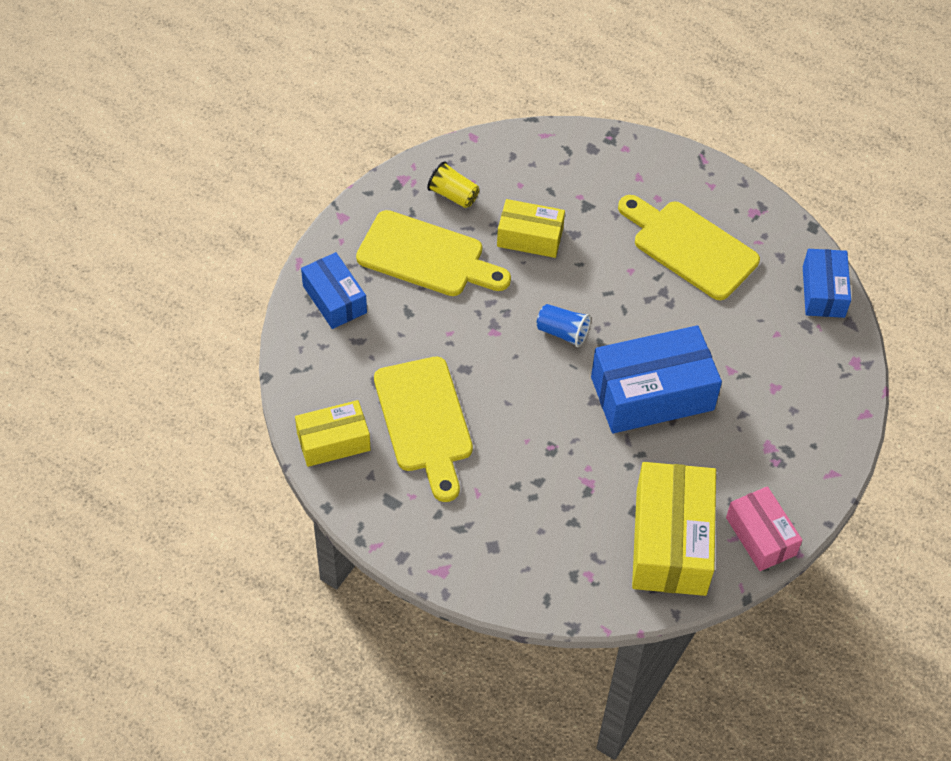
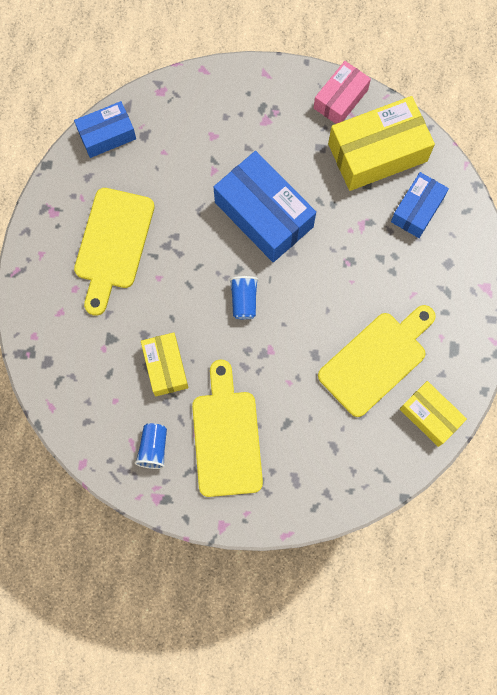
camera: 115 degrees left, 20 degrees up
blue box [301,252,367,329] -> blue box moved to [391,172,449,238]
yellow cup [427,161,479,208] -> blue cup [134,423,167,469]

